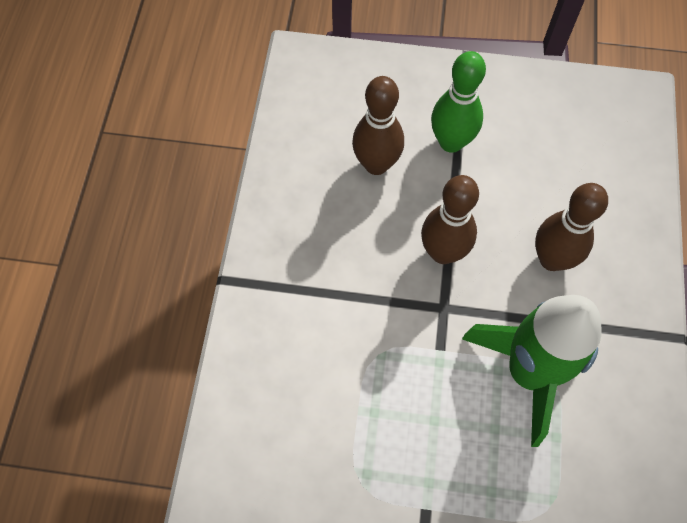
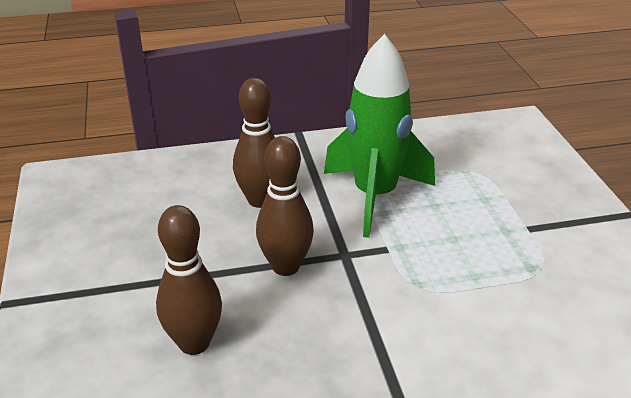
camera: 110 degrees left, 30 degrees down
green bowling pin [431,51,486,153] -> none

